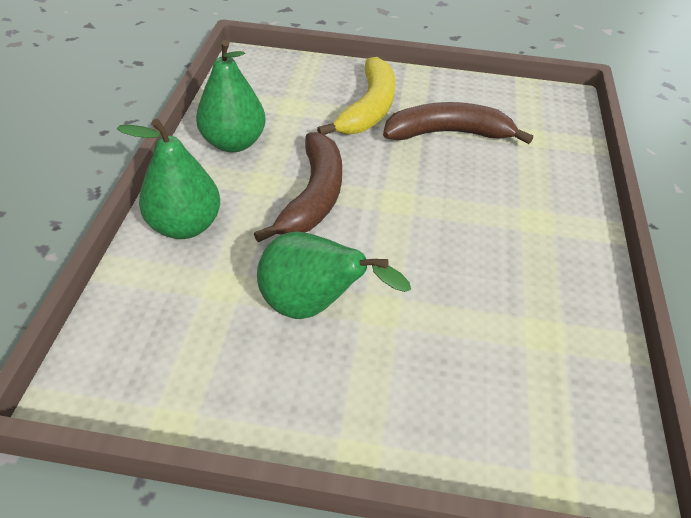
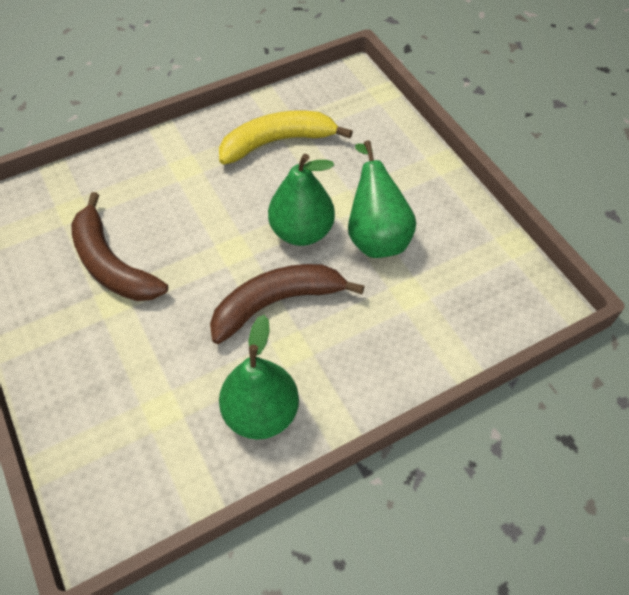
camera: 125 degrees left, 10 degrees up
green pear [117,119,220,239] -> green pear moved to [268,154,335,246]
yellow banana [317,57,395,135] -> yellow banana moved to [219,111,353,165]

